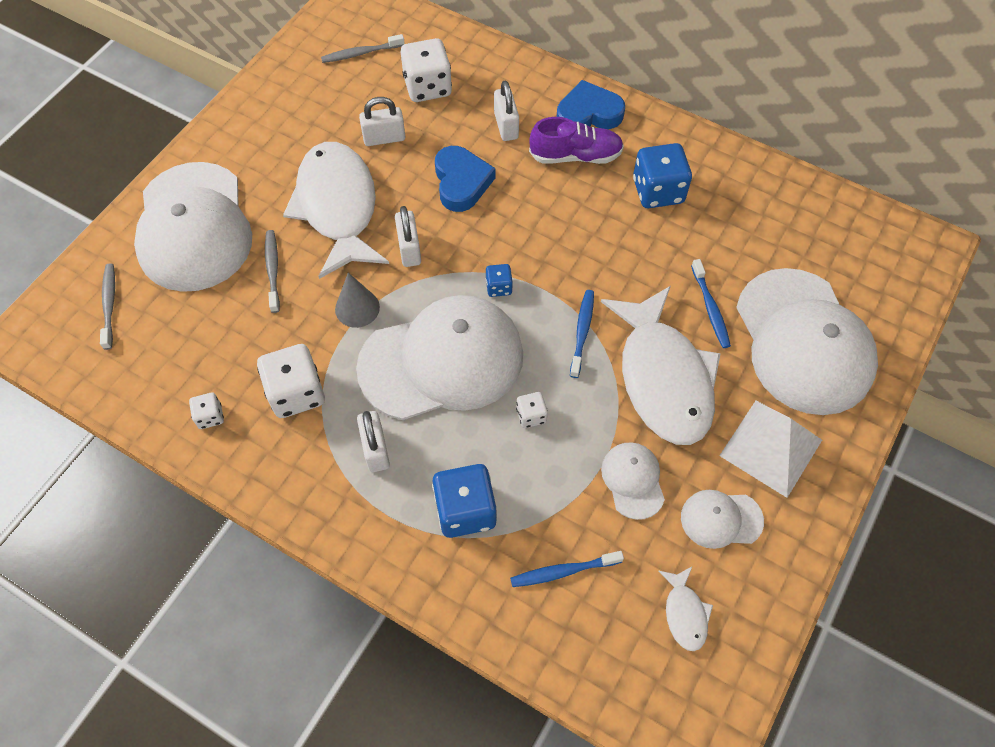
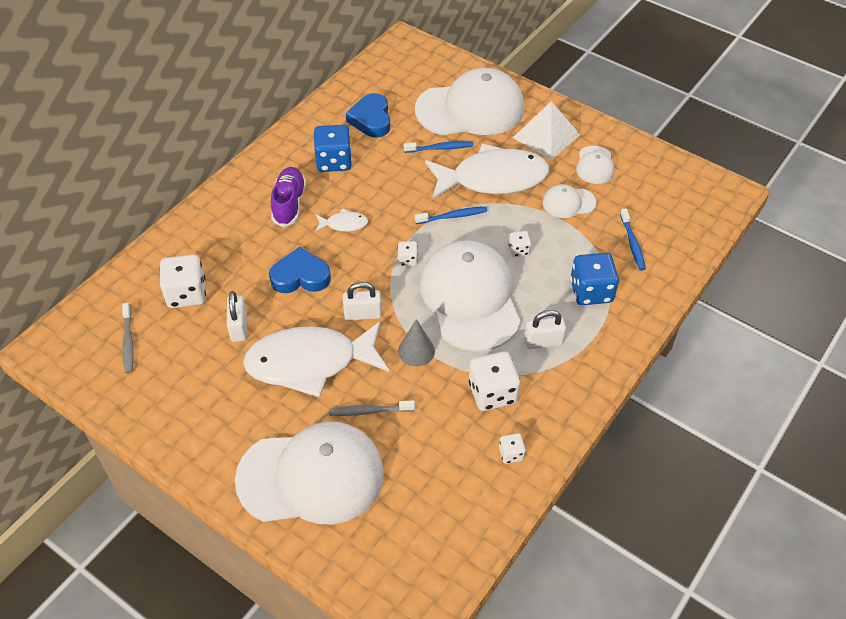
camera: 85 degrees left, 10 degrees down
grey toothbrush [100,264,115,350] -> none
blue dice [486,264,513,297] -> white dice [398,241,418,266]
white padlock [494,81,519,141] -> none
blue heart [557,80,625,129] -> blue heart moved to [346,93,390,138]
blue toothbrush [570,290,594,378] -> blue toothbrush turned 150 degrees clockwise [414,207,487,224]
white fish [658,566,713,651] -> white fish moved to [315,209,368,232]

